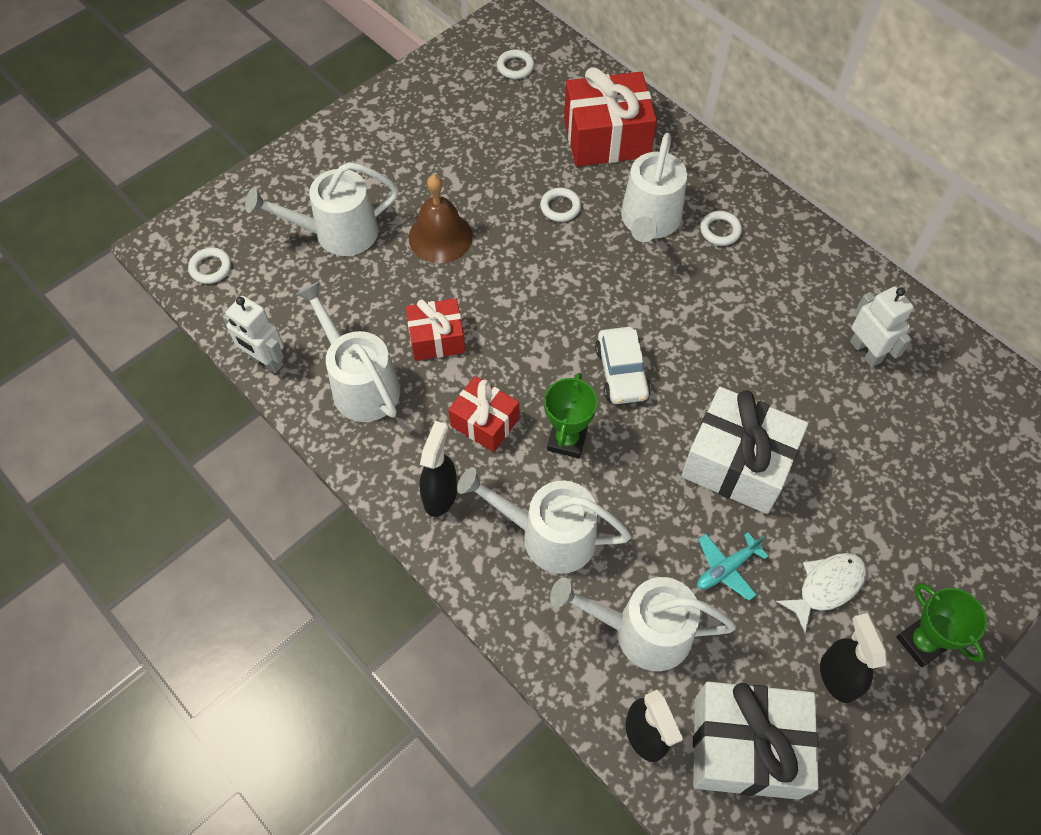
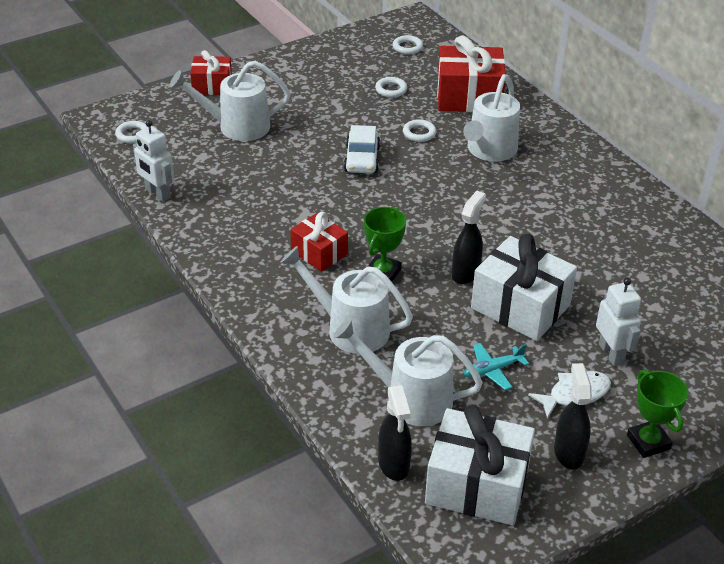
camera: 10 degrees right, 20 degrees down
white watering can [296,282,400,422] -> none
red gift [406,298,465,361] -> red gift moved to [190,50,232,95]
brown bell [409,175,473,263] -> none
black spray bottle [420,421,457,517] -> black spray bottle moved to [452,191,486,284]
white car [595,327,651,404] -> white car moved to [344,125,380,173]
white ring [700,211,742,246] -> white ring moved to [375,77,407,98]
white robot [850,286,914,367] -> white robot moved to [596,278,641,366]

